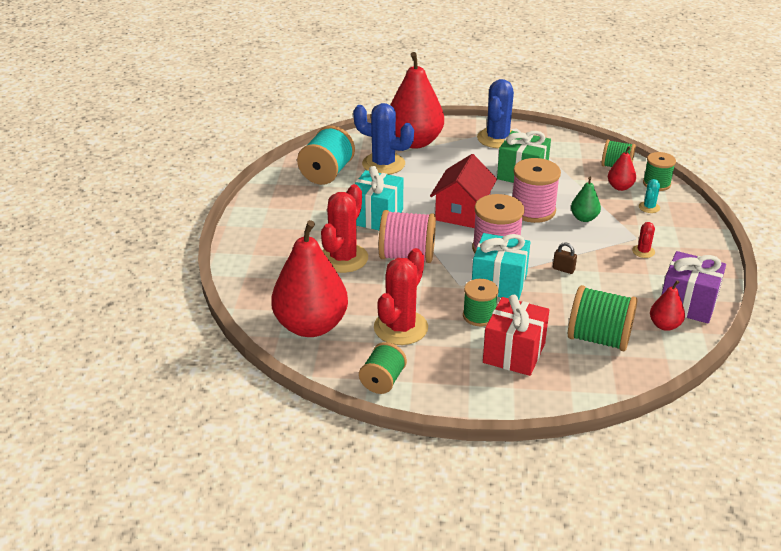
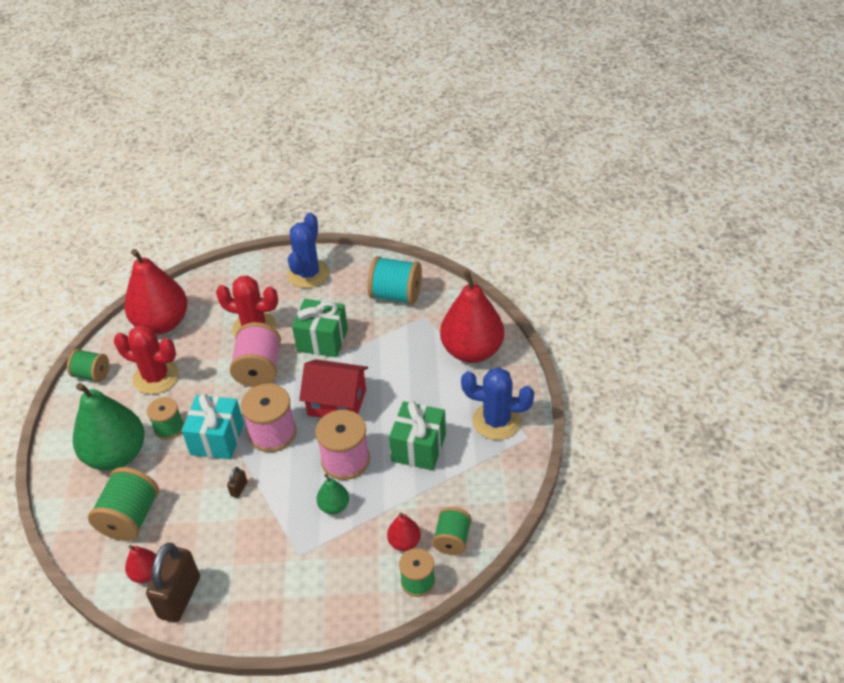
camera: 85 degrees right, 10 degrees up
blue cactus [353,103,414,175] -> blue cactus moved to [288,212,329,288]
turquoise gift [355,166,403,230] -> green gift [292,299,348,357]
red gift [483,295,549,376] -> green pear [73,383,144,471]
red cactus [632,222,655,258] -> none
turquoise cactus [639,179,660,213] -> none
purple gift [662,251,726,324] -> brown padlock [146,543,200,623]

